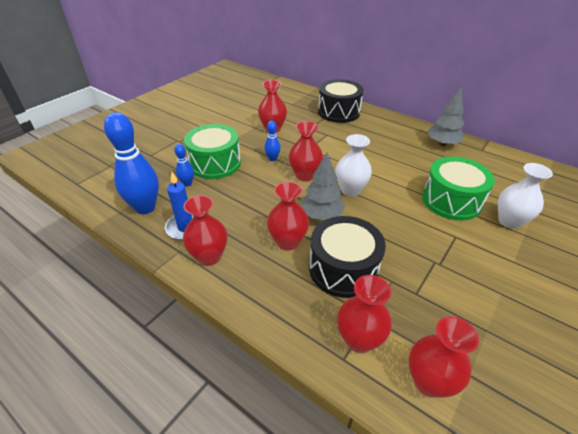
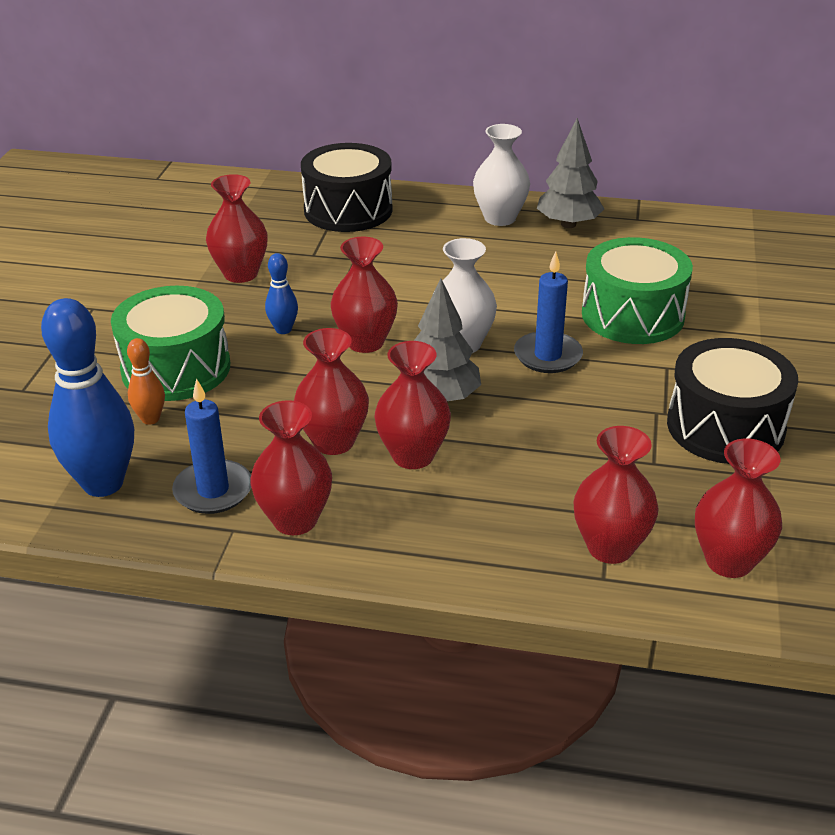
camera: 25 degrees left, 5 degrees down
blue bowling pin [174,144,194,187] -> orange bowling pin [127,338,165,425]
black drum [309,216,386,298] -> black drum moved to [667,338,798,464]
white vase [498,163,553,229] -> white vase moved to [473,124,530,226]
none -> red vase [294,328,369,455]
none -> blue candle [514,251,583,373]

